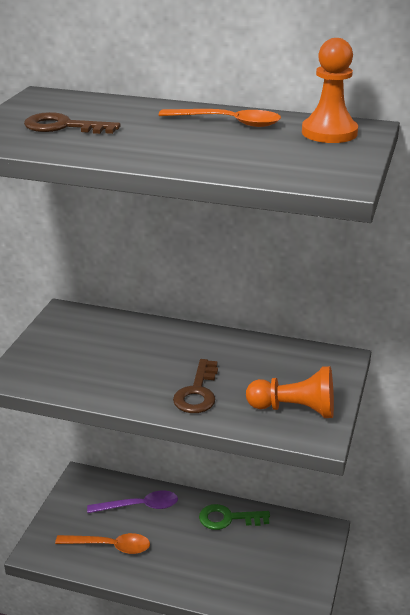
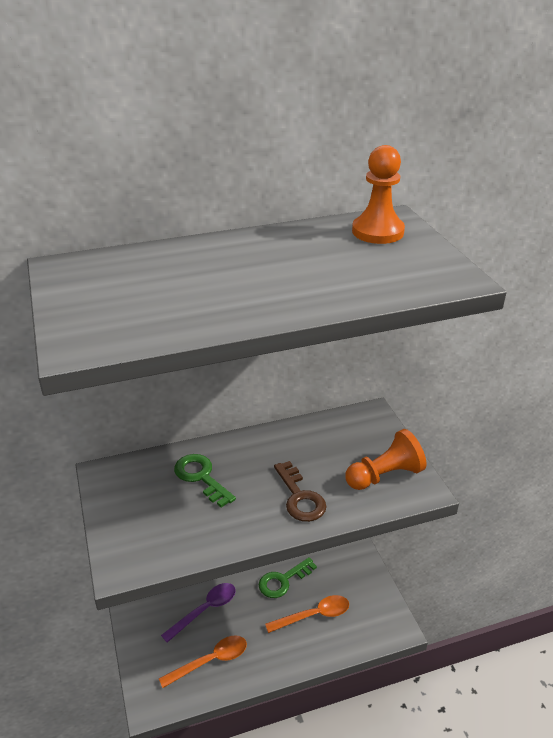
camera: 35 degrees left, 5 degrees up
brown key [24,112,120,134] -> none
orange spoon [159,109,281,127] -> orange spoon moved to [265,595,349,633]
none -> green key [174,454,236,508]

